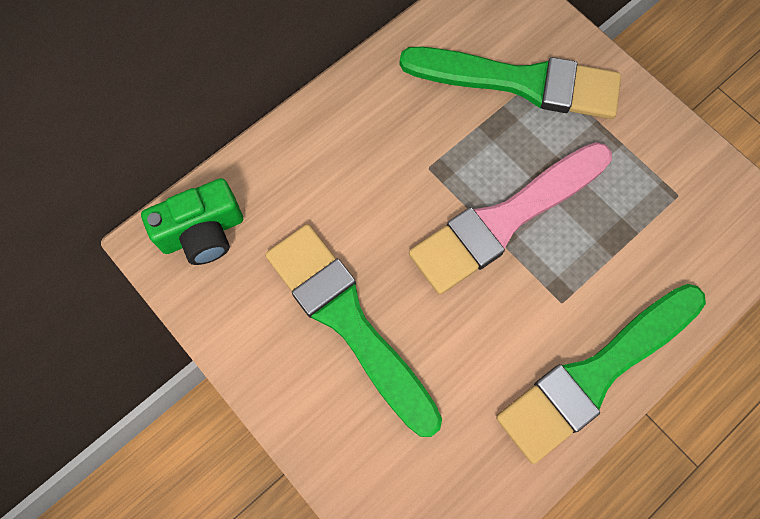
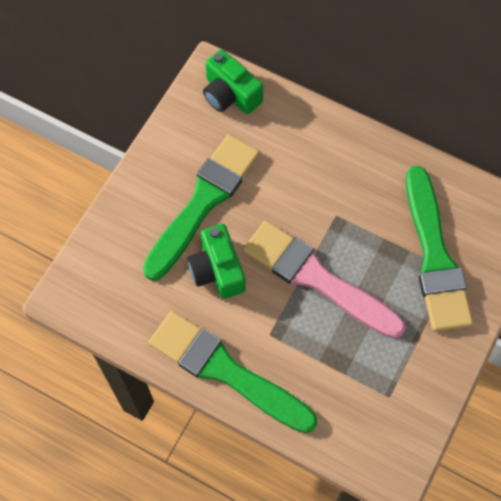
camera: 70 degrees right, 5 degrees down
none -> green camera [187,224,246,299]

